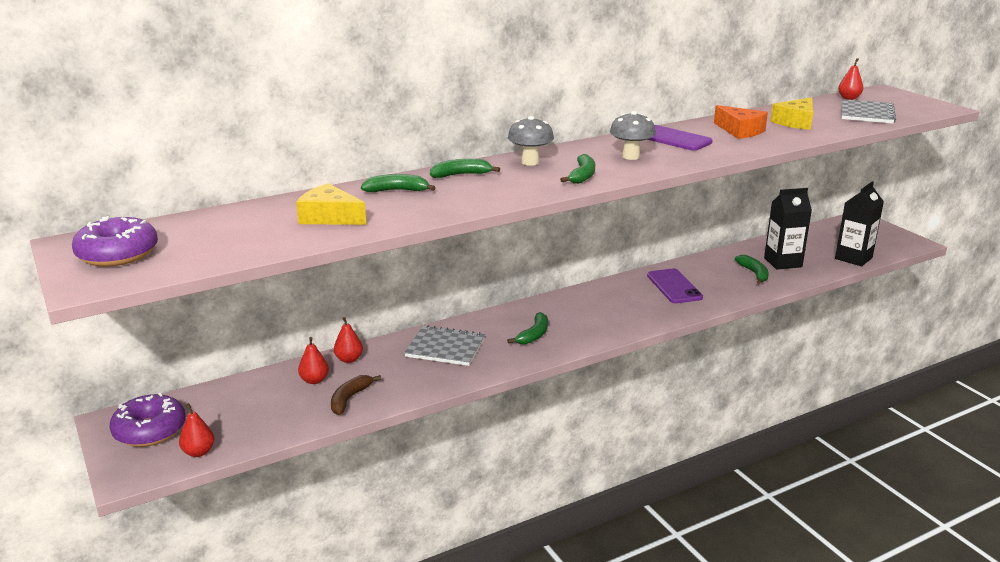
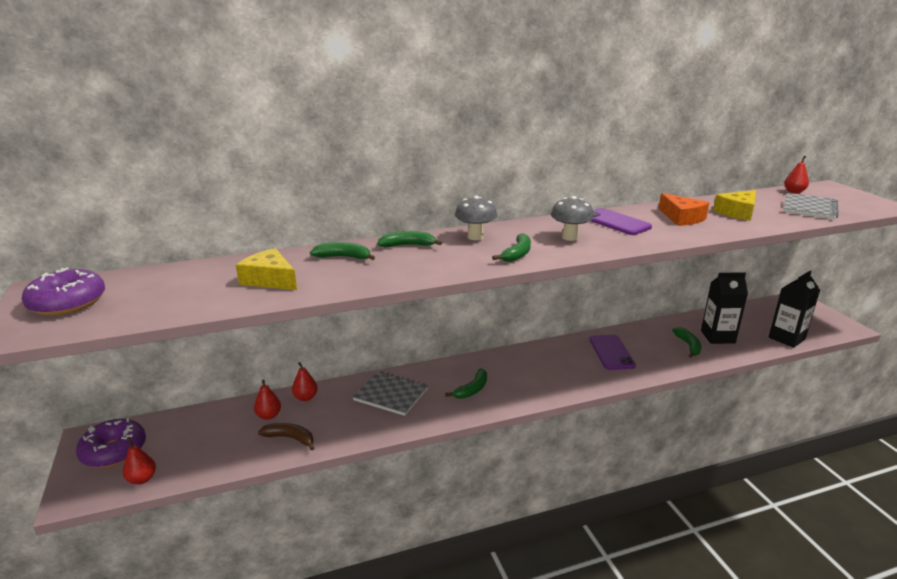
camera: 10 degrees right, 0 degrees up
brown banana [331,375,381,415] -> brown banana turned 75 degrees clockwise [258,423,314,451]

